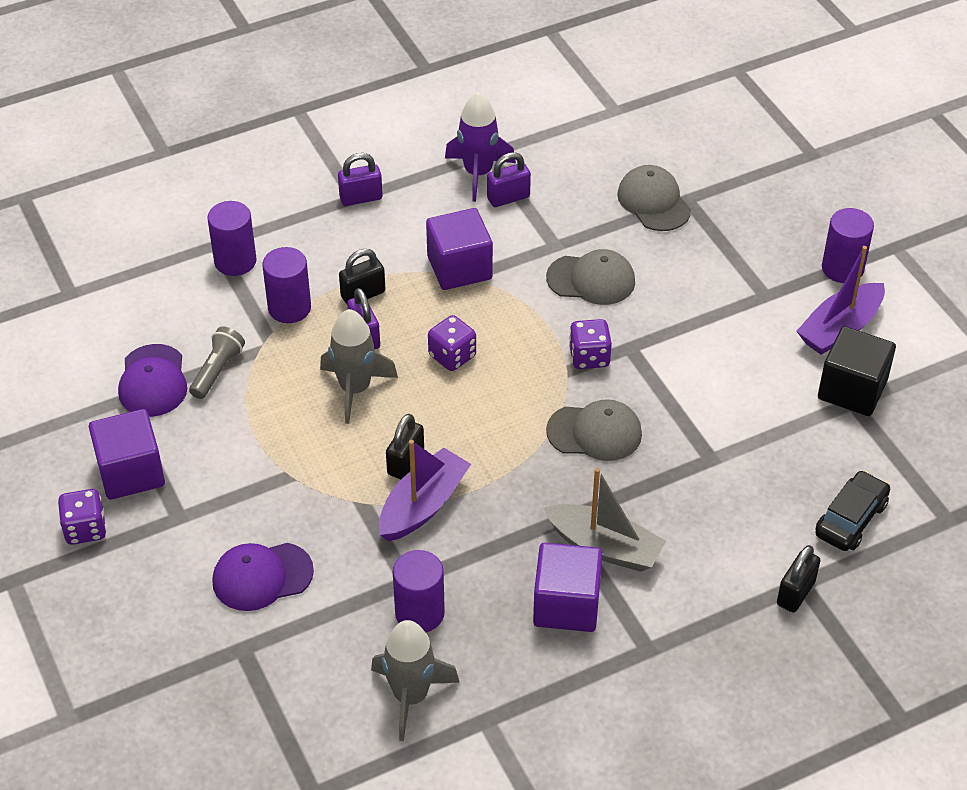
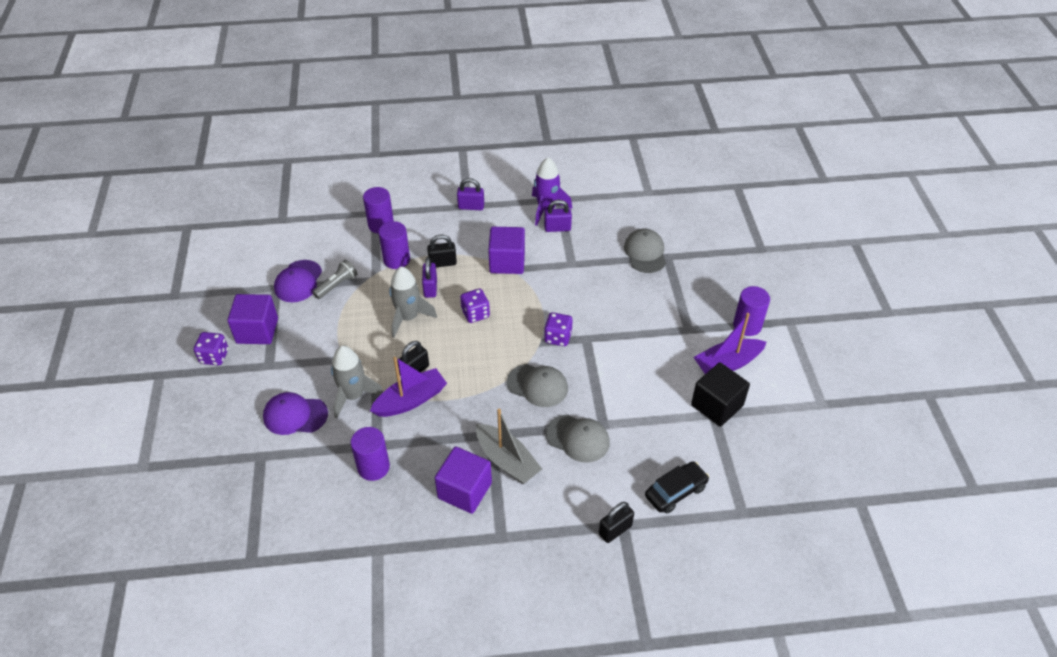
camera: 20 degrees right, 0 degrees up
grey rocket [371,620,460,741] -> grey rocket moved to [331,346,383,418]
grey cap [546,249,635,305] -> grey cap moved to [546,415,610,463]

